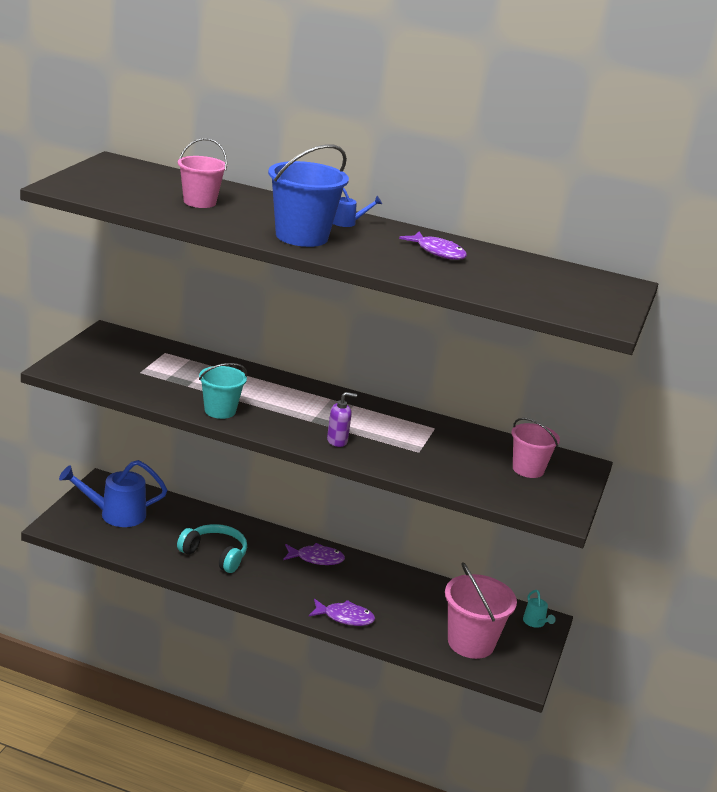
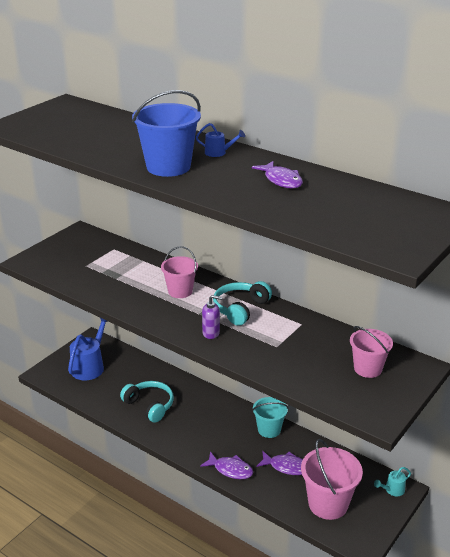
camera: 20 degrees right, 5 degrees up
blue watering can [59,460,167,527] -> blue watering can turned 105 degrees clockwise [68,318,107,380]
pink bucket [178,138,227,208] -> pink bucket moved to [161,246,198,298]
turquoise bucket [199,363,247,419] -> turquoise bucket moved to [252,397,288,438]
purple fish [283,543,345,565] -> purple fish moved to [257,451,303,475]
turquoise watering can [523,590,556,628] -> turquoise watering can turned 60 degrees clockwise [374,467,411,496]
none -> turquoise headphones [213,281,272,326]

